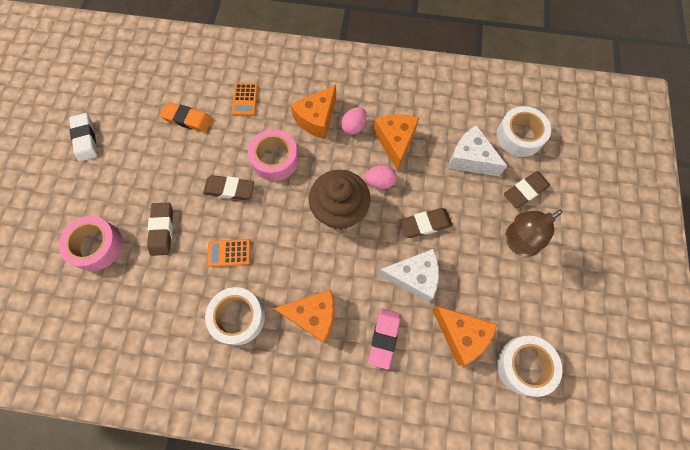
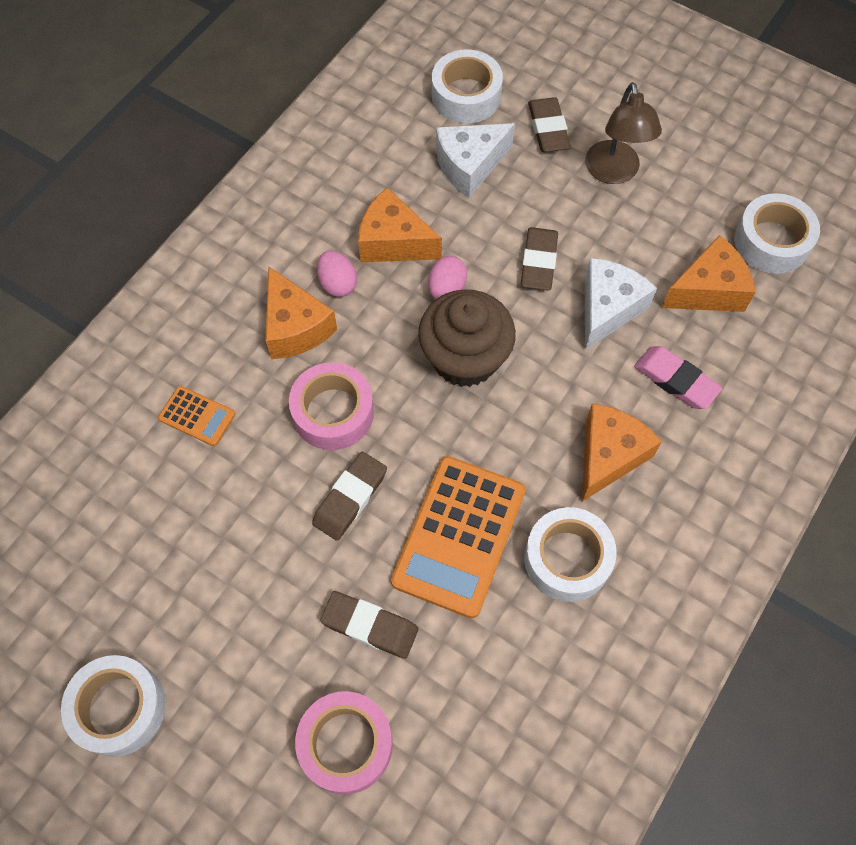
camera: 65 degrees left, 5 degrees down
white eraser [69,113,97,162] -> white tape [61,655,166,757]
orange eraser [160,102,212,132] -> none
orange calculator [207,239,251,267] -> orange calculator [391,456,525,619], size x2.08

